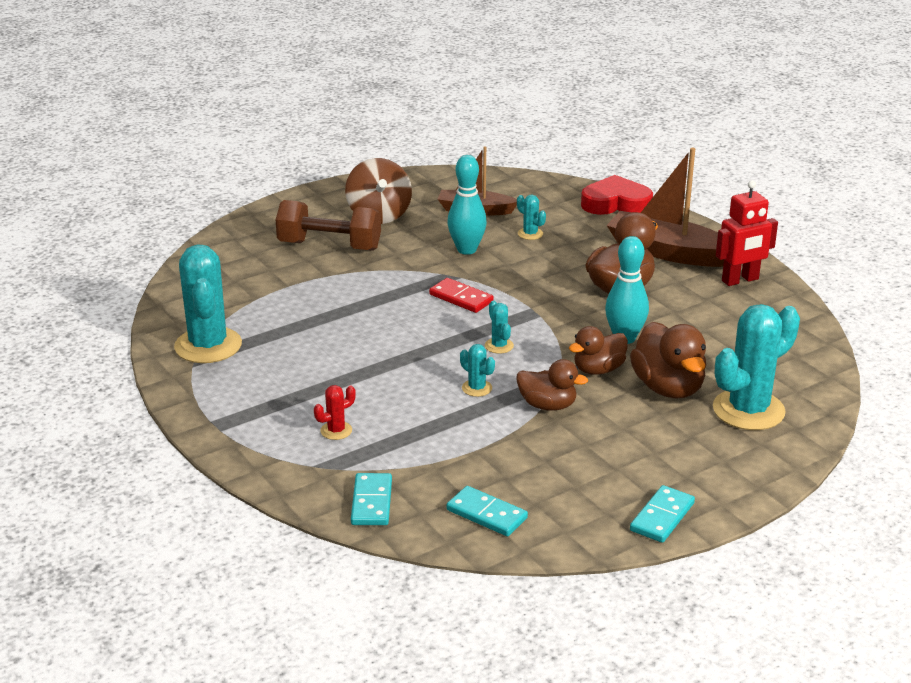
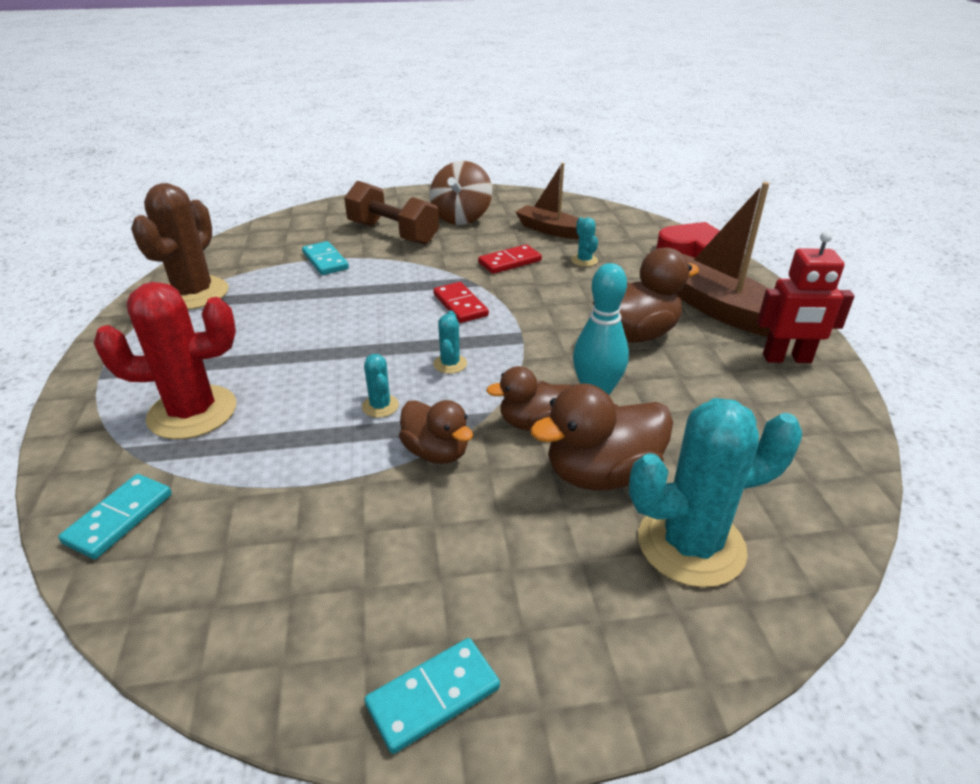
camera: 25 degrees right, 5 degrees up
turquoise cactus [174,244,242,363] -> brown cactus [131,183,229,310]
red cactus [314,385,356,440] -> red cactus [94,282,236,439], size x2.30
turquoise bowling pin [447,155,487,255] -> red domino [478,244,542,274]
turquoise domino [447,486,528,536] -> turquoise domino moved to [302,241,349,275]
brown duck [630,322,706,399] -> brown duck turned 60 degrees clockwise [530,383,673,491]

